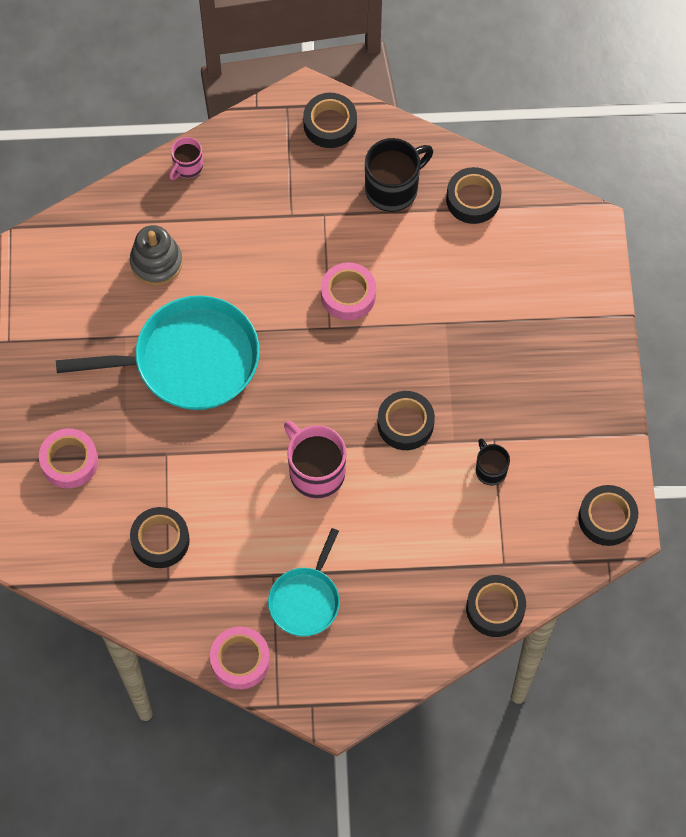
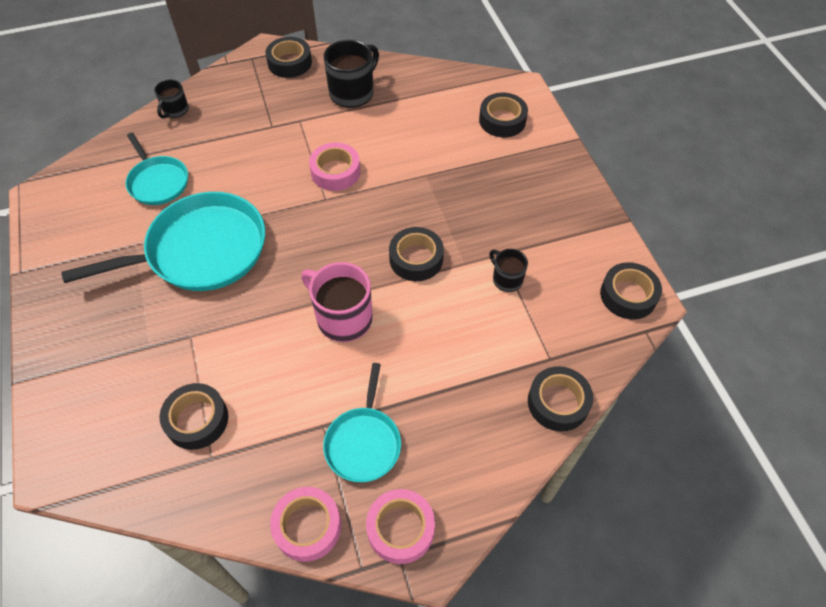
camera: 15 degrees left, 10 degrees down
pink tape [39,428,98,489] -> pink tape moved to [366,489,435,564]
grey stacking toy [130,225,183,286] -> turquoise pan [125,132,188,205]
pink mug [169,137,203,180] -> black mug [154,79,189,119]
black tape [446,167,502,224] -> black tape moved to [479,93,528,137]

